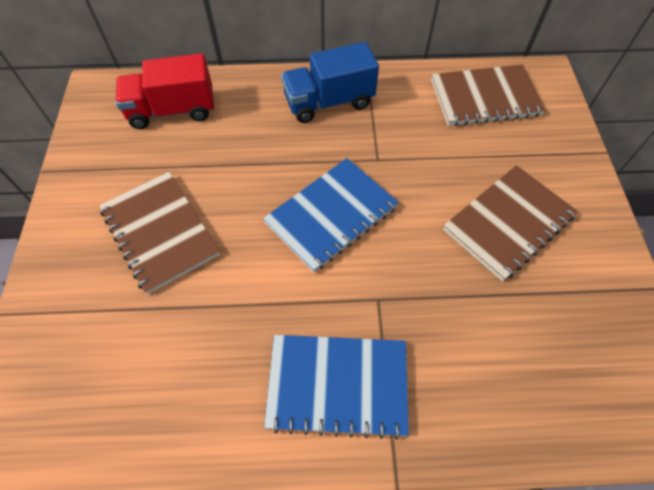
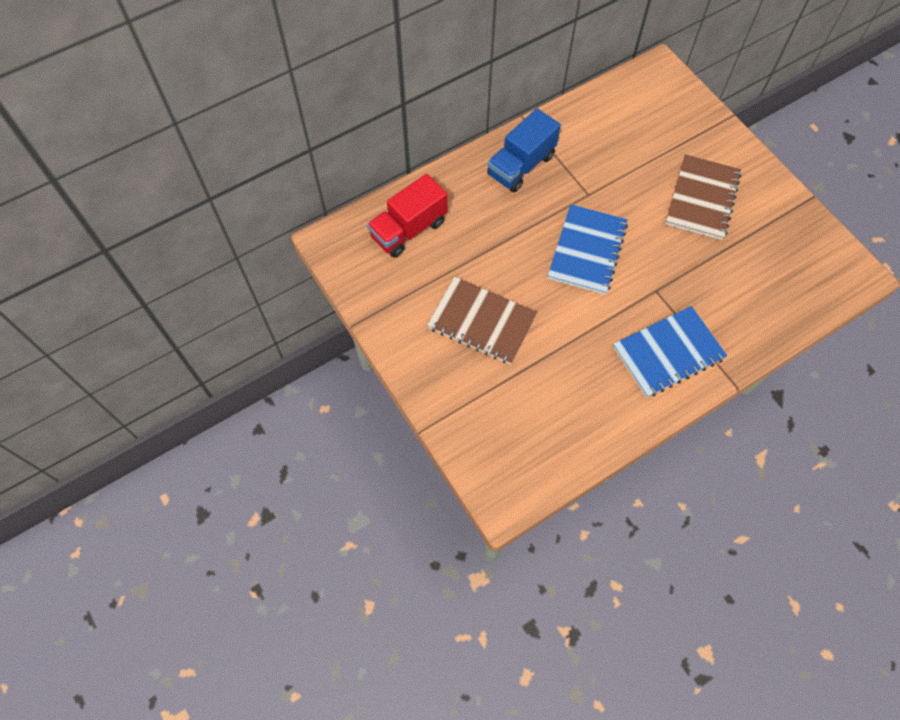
camera: 30 degrees left, 5 degrees up
brown notebook [431,64,546,126] -> none

